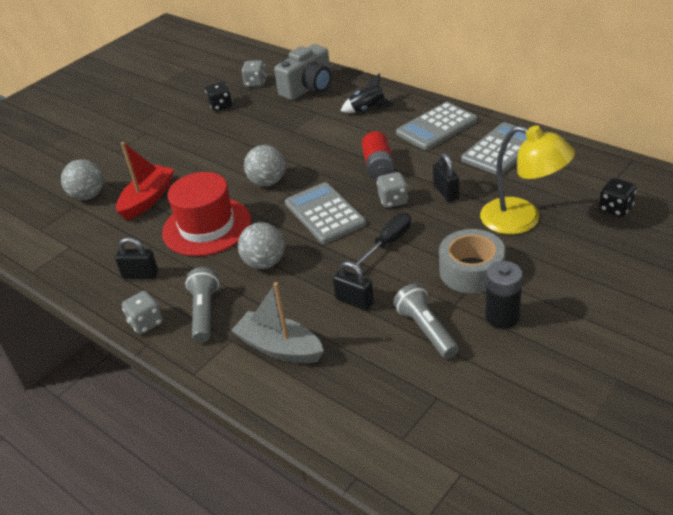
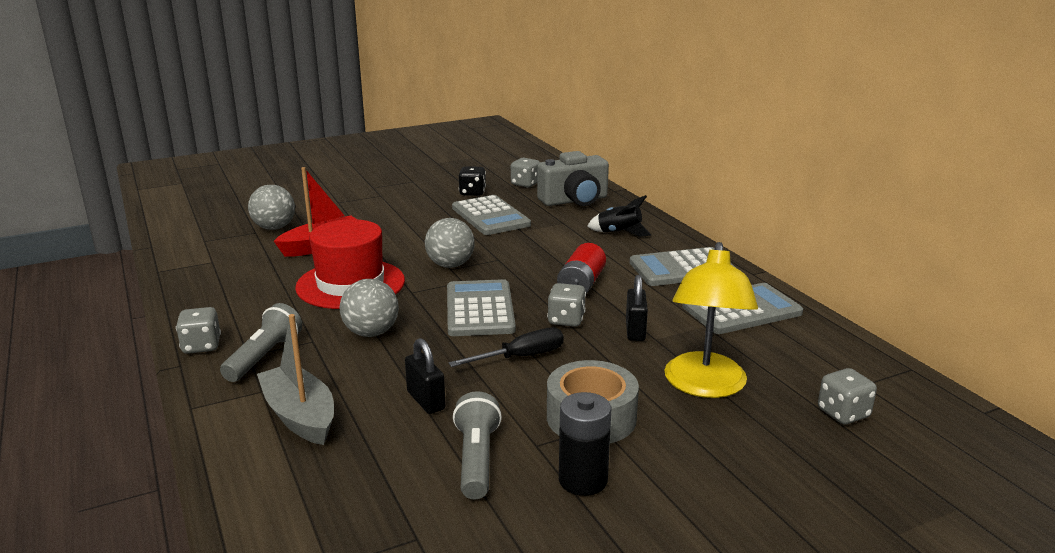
camera: 20 degrees right, 15 degrees down
black padlock [115,237,158,279] -> none
yellow lamp [480,125,575,234] -> yellow lamp turned 45 degrees clockwise [664,242,758,398]
black dice [599,178,637,217] -> grey dice [818,368,877,424]
none -> grey calculator [452,195,531,235]

